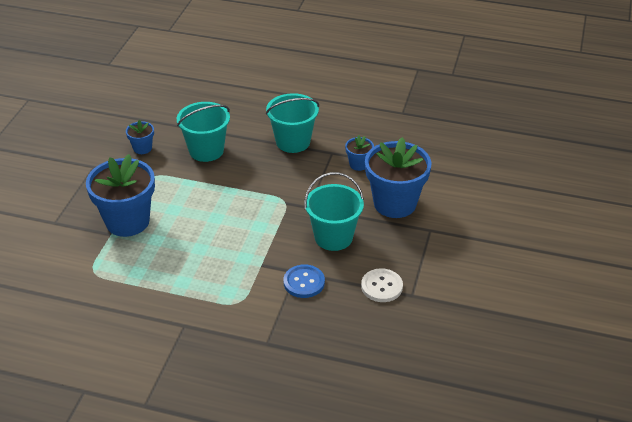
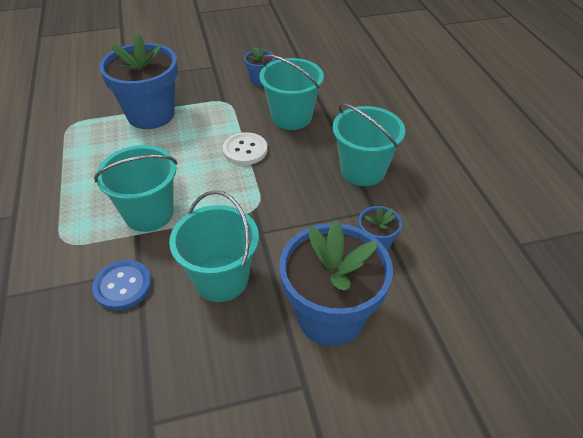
camera: 60 degrees right, 5 degrees up
white button [361,268,403,302] -> white button moved to [223,132,267,165]
none -> turquoise bucket [94,145,177,232]

